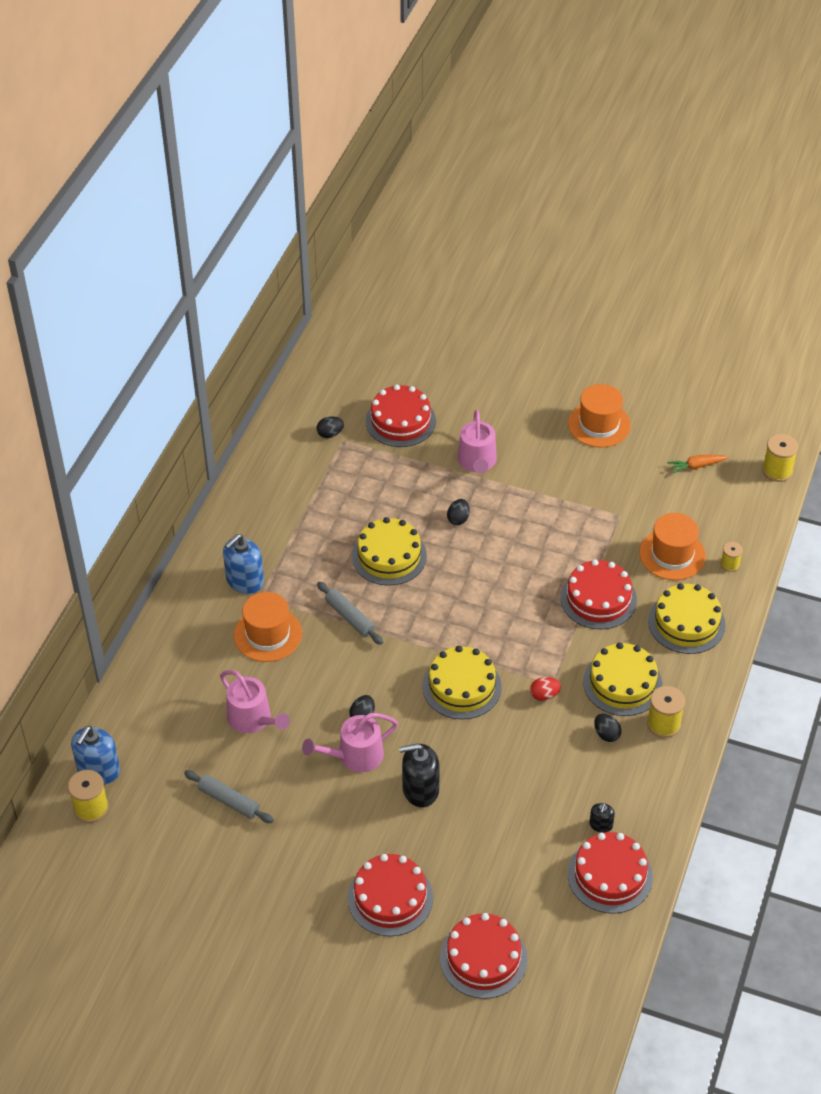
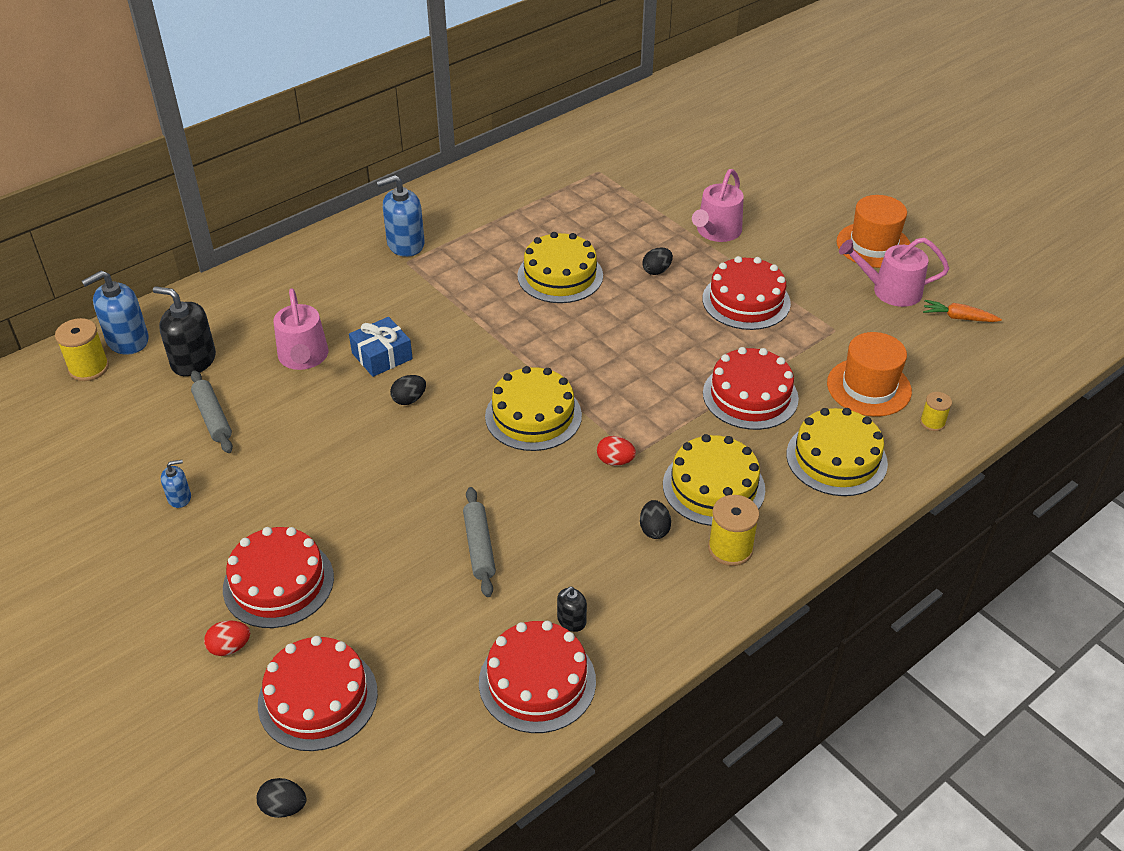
camera: 30 degrees right, 5 degrees down
orange hat [234,592,302,662] -> none
pink watering can [302,713,398,772] -> pink watering can moved to [839,238,949,307]
black egg [316,416,344,438] -> black egg moved to [257,778,306,818]
grey rolling pin [317,582,383,645] -> grey rolling pin moved to [463,487,496,597]
red cake [366,384,436,447] -> red cake moved to [703,256,791,330]
black soap dispenser [399,743,440,807] -> black soap dispenser moved to [153,286,216,376]
yellow spool [762,434,798,482] -> none
none -> blue soap dispenser [161,460,191,508]
none -> red egg [204,620,250,656]
none -> blue gift [349,317,413,377]

